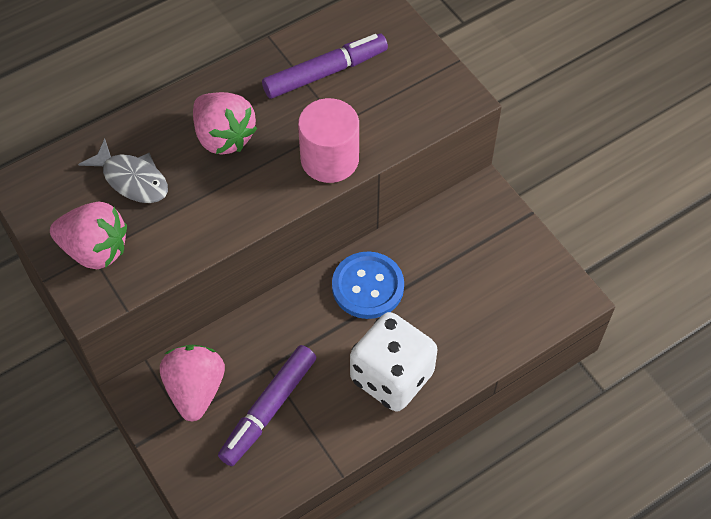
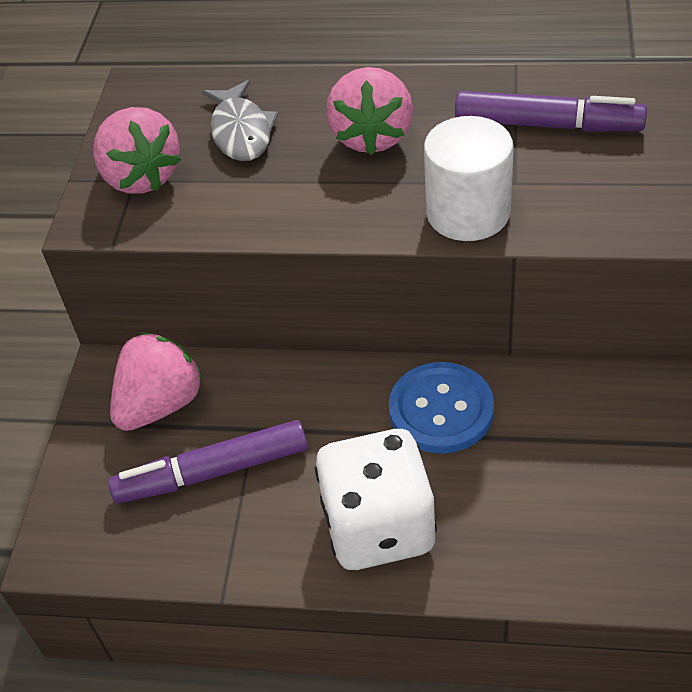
camera: 45 degrees right, 10 degrees down
pink cylinder [298,98,359,183] -> white cylinder [424,116,513,241]

